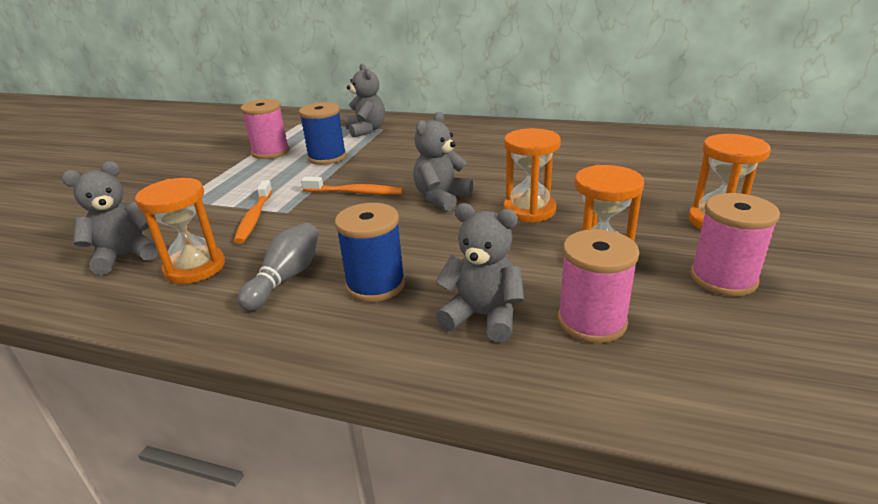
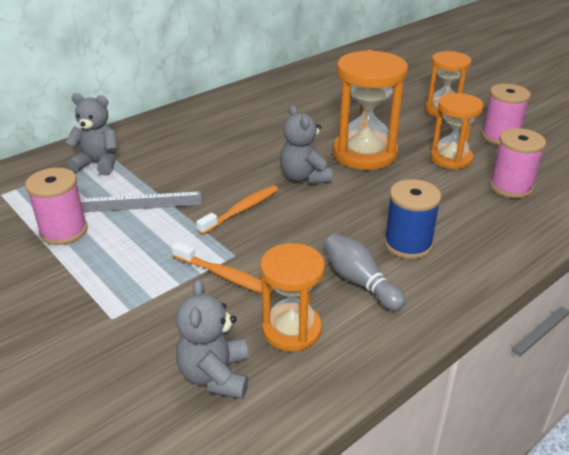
camera: 60 degrees left, 5 degrees up
blue spool [299,102,347,165] -> grey ruler [81,191,202,212]
grey teddy bear [435,203,524,342] -> none
orange hourglass [504,128,561,223] -> orange hourglass [333,50,408,170], size x1.56

